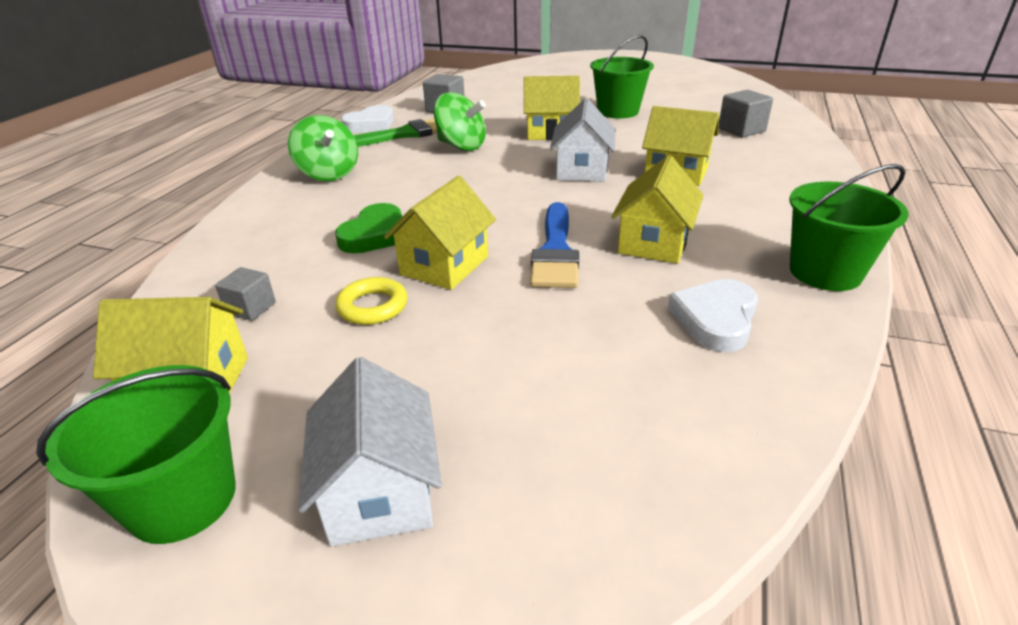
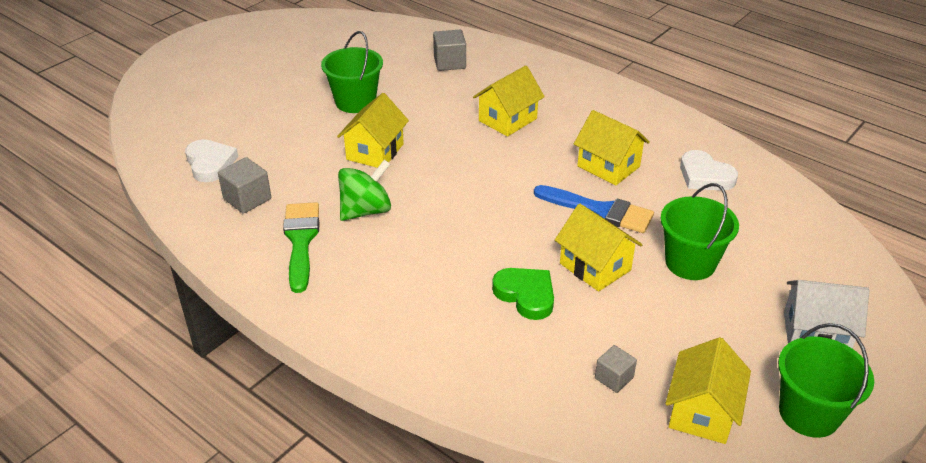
camera: 70 degrees left, 5 degrees up
green spinning top [288,115,358,181] -> none
yellow ring [335,277,408,325] -> none
white heart [341,105,394,132] -> white heart moved to [185,139,238,182]
white house [550,98,615,182] -> none
green bucket [789,164,909,291] -> green bucket moved to [661,183,739,280]

